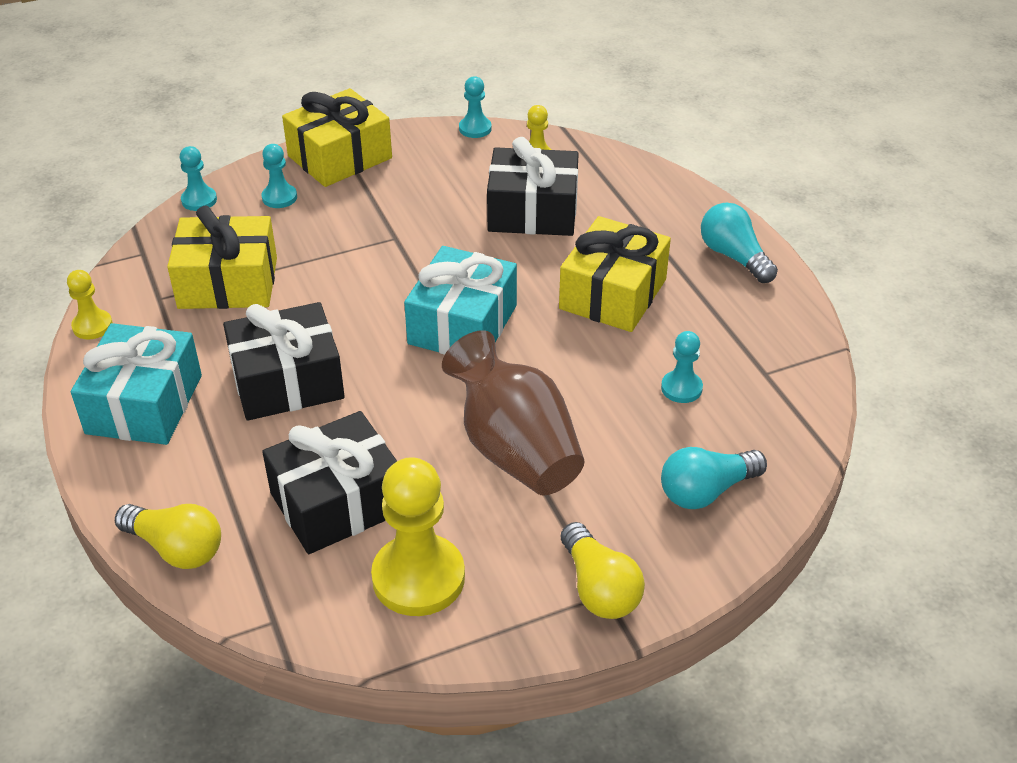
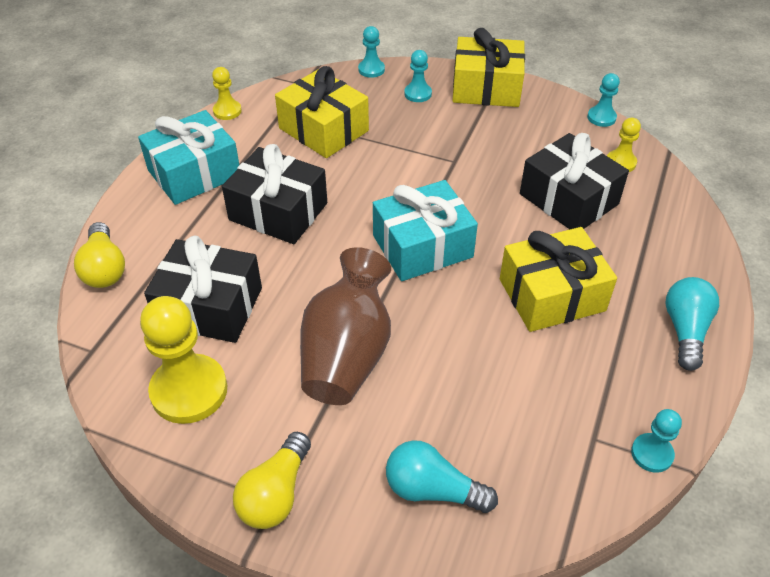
camera: 45 degrees right, 5 degrees up
turquoise pawn [661,331,703,403] -> turquoise pawn moved to [631,409,682,473]

